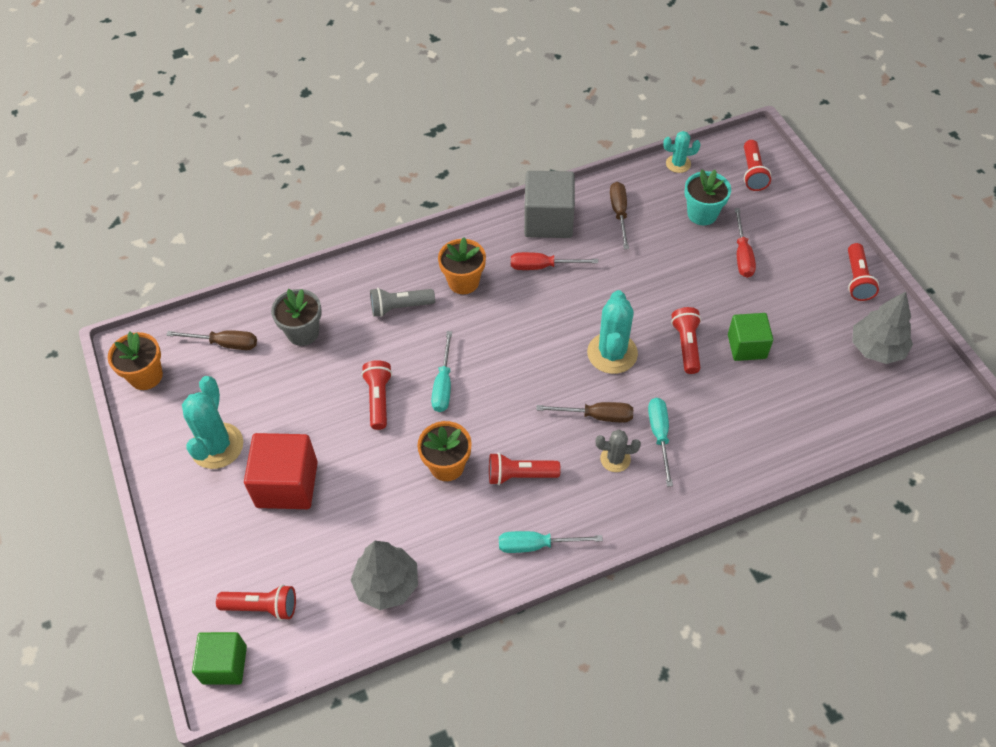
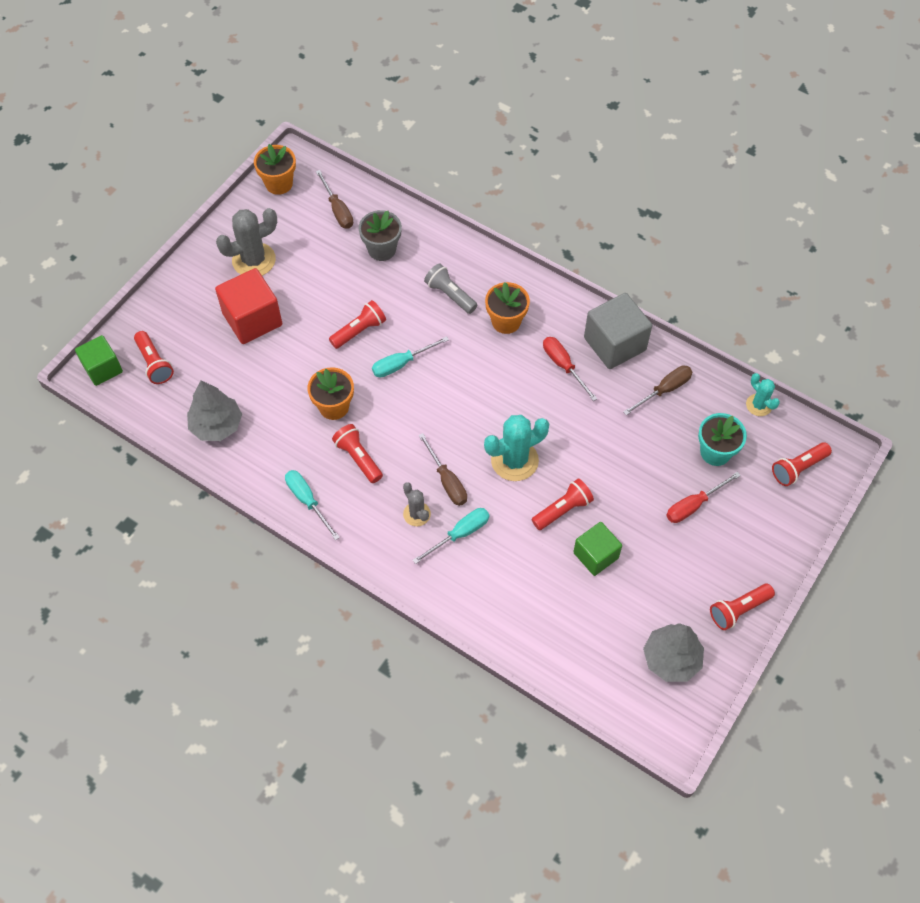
camera: 55 degrees right, 5 degrees up
turquoise cactus [182,376,243,469] -> grey cactus [216,208,277,276]

